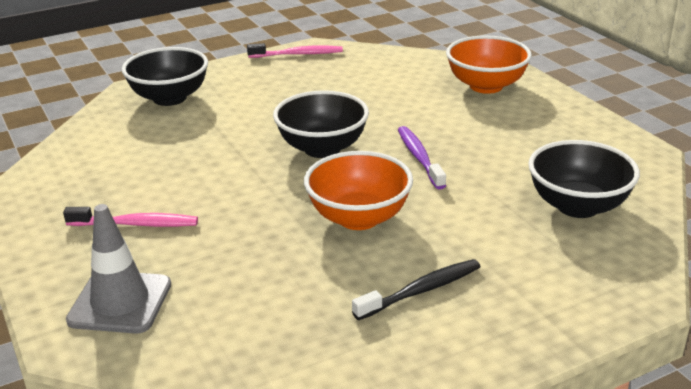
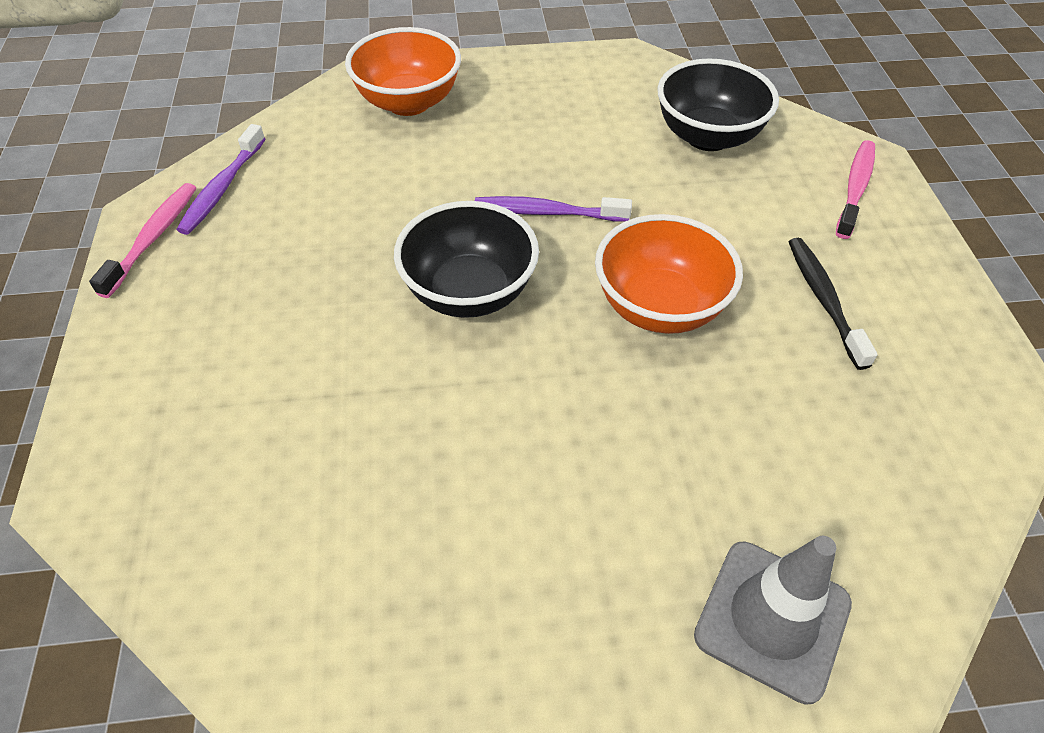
camera: 70 degrees left, 20 degrees up
pink toothbrush [63,207,198,227] -> pink toothbrush moved to [836,140,875,239]
black bowl [122,47,208,106] -> none
none -> purple toothbrush [177,124,265,235]

